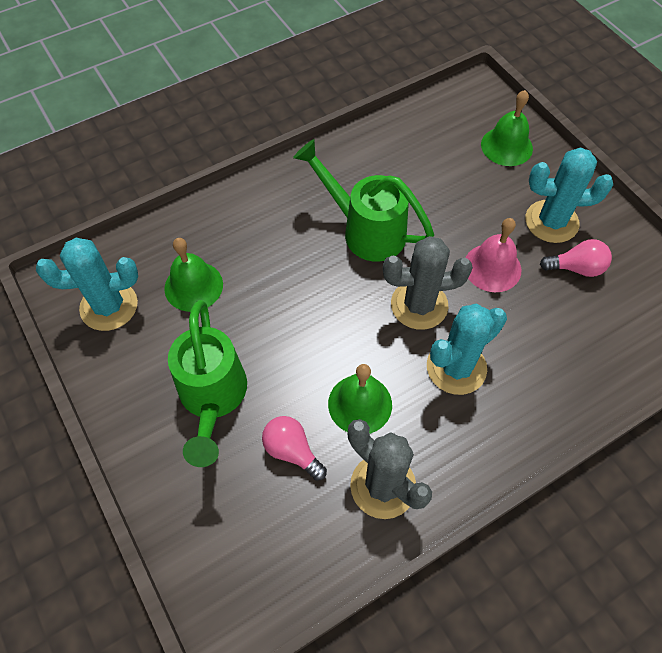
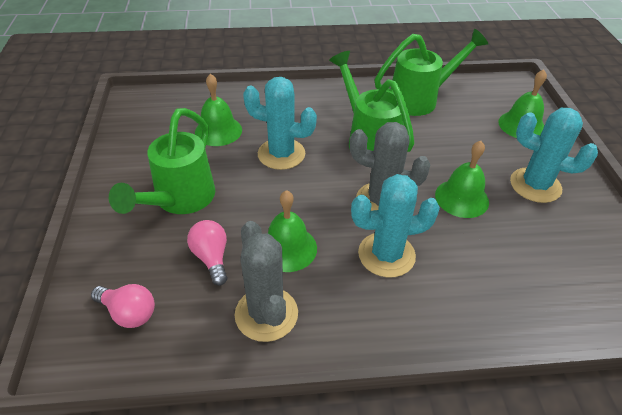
camera: 25 degrees right, 15 degrees down
turquoise cactus [36,238,138,331] -> turquoise cactus moved to [243,77,317,170]
pink bell [465,218,521,292] -> green bell [435,141,489,218]
pink light bulb [540,239,612,277] -> pink light bulb moved to [91,284,155,328]
none -> green watering can [375,29,488,116]

